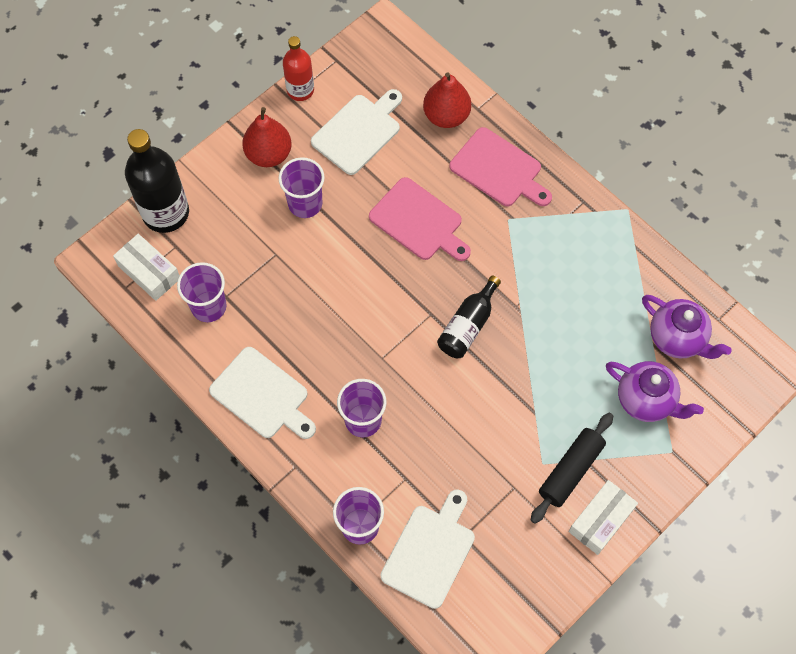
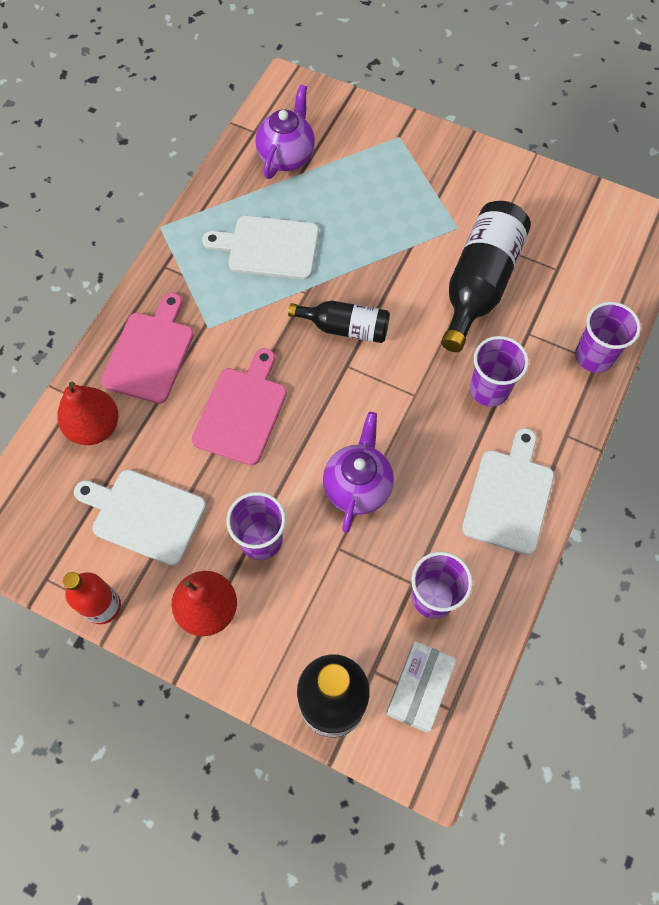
camera: 110 degrees left, 0 degrees up
white cutting board [380,489,475,609] -> white cutting board moved to [202,216,319,280]
black rolling pin [531,413,613,524] -> none
white box [569,480,638,555] -> none
purple teapot [606,361,704,422] -> purple teapot moved to [323,412,394,533]
none -> black bottle [441,201,531,352]

